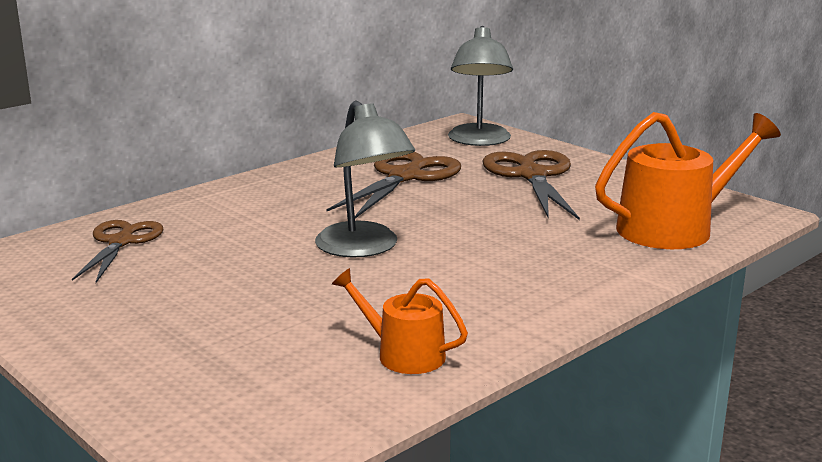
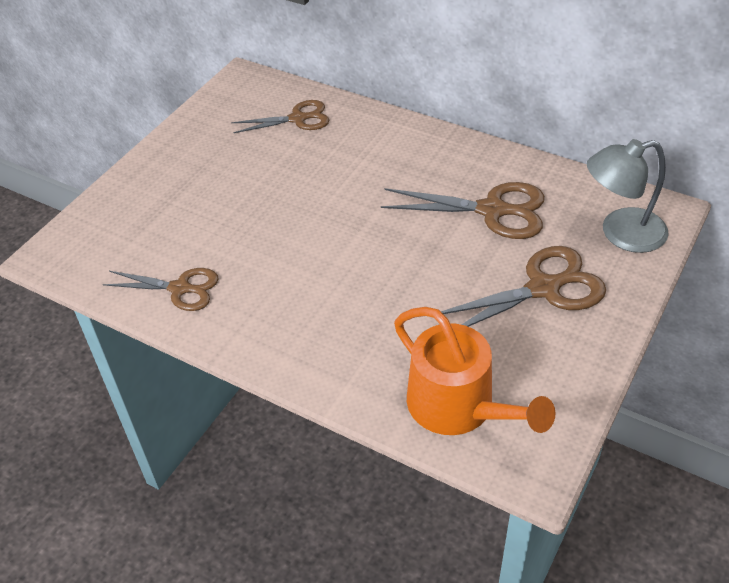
camera: 75 degrees right, 25 degrees up
grey lamp [315,100,415,258] -> none
orange watering can [332,268,468,374] -> brown scissors [103,268,219,311]

